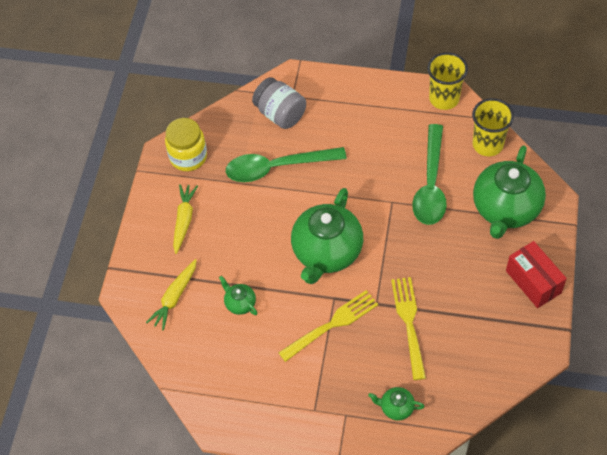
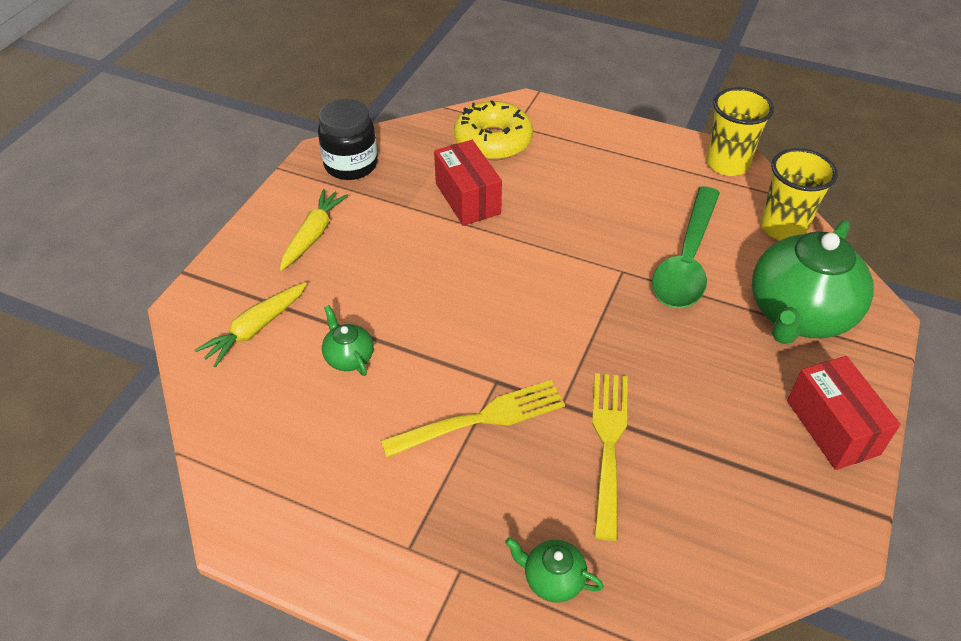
camera: 10 degrees right, 10 degrees down
yellow jar [165,118,207,171] -> black jar [318,99,378,180]
green spoon [226,147,347,182] -> red box [434,140,502,226]
grey jar [252,77,306,129] -> yellow donut [454,100,533,160]
green teapot [291,188,363,284] -> none

